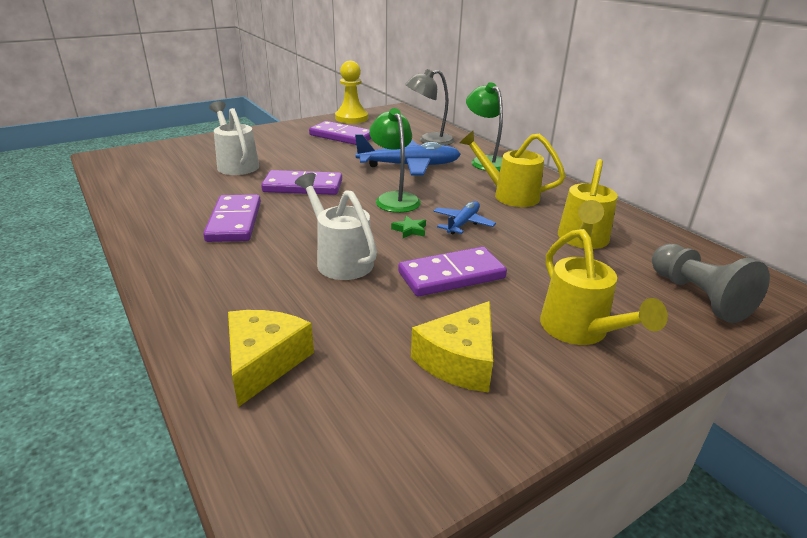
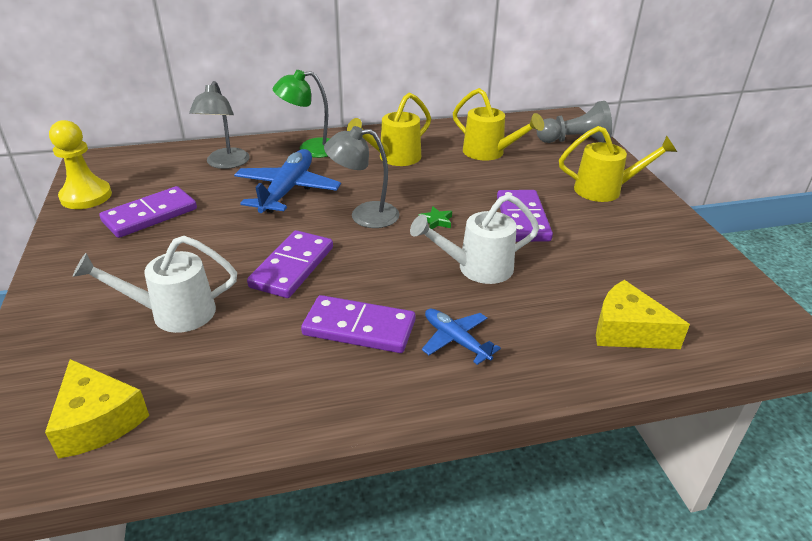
camera: 70 degrees left, 5 degrees up
green lamp [369,108,421,213] -> grey lamp [324,126,400,228]
yellow cheese [411,301,493,393] -> yellow cheese moved to [45,359,149,459]
blue plane [433,201,496,235] -> blue plane moved to [422,309,501,365]

